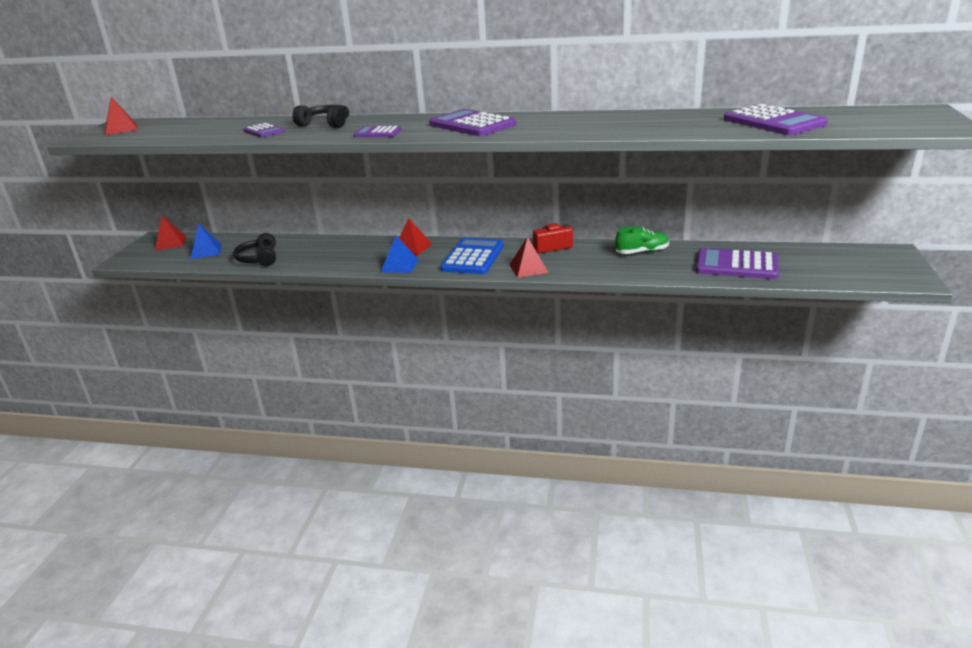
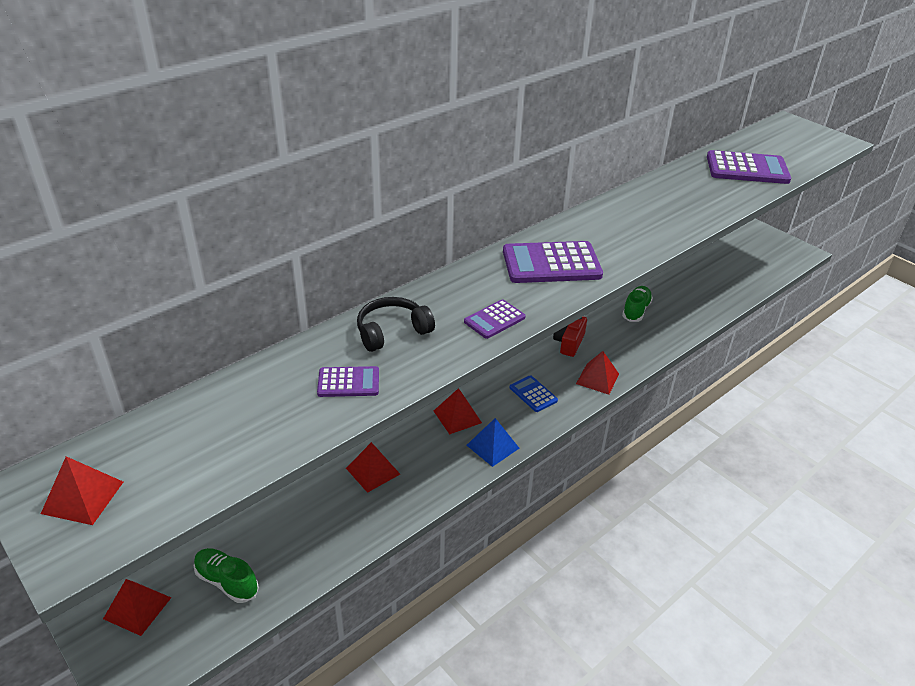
camera: 55 degrees left, 10 degrees up
blue pyramid [191,223,221,259] -> green shoe [194,548,259,603]
black headphones [233,233,276,266] -> none
blue calculator [440,238,504,274] -> blue calculator [510,375,558,412], size x0.54
purple calculator [696,248,779,279] -> none
none -> red pyramid [346,442,400,493]

